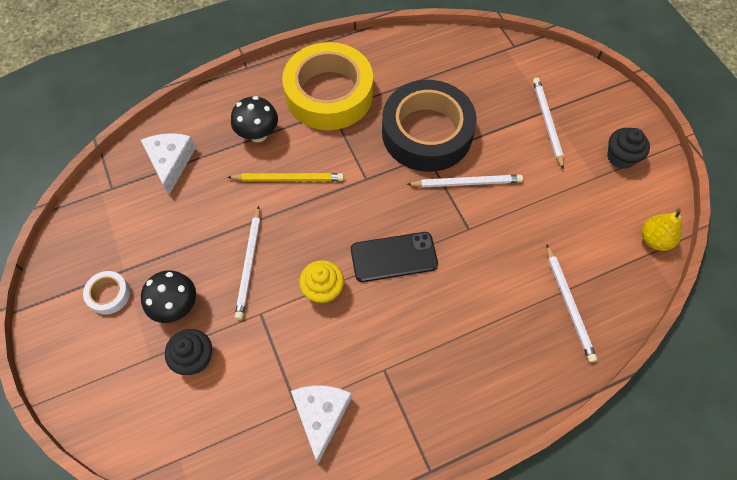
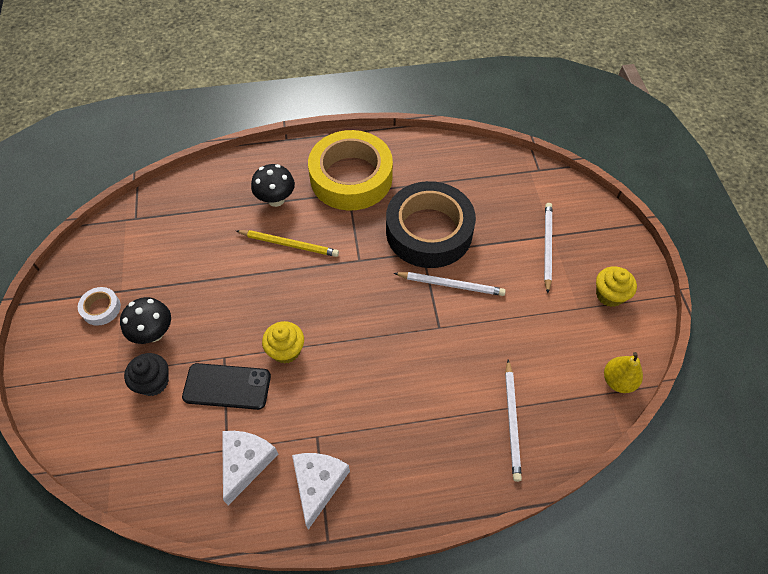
camera: 15 degrees right, 5 degrees down
white cheese [141,133,196,195] -> white cheese moved to [292,453,350,530]
white pencil [235,206,260,320] -> none
black phone [351,232,438,282] -> black phone moved to [182,363,271,410]
black cupcake [607,128,650,169] -> yellow cupcake [596,266,637,307]

